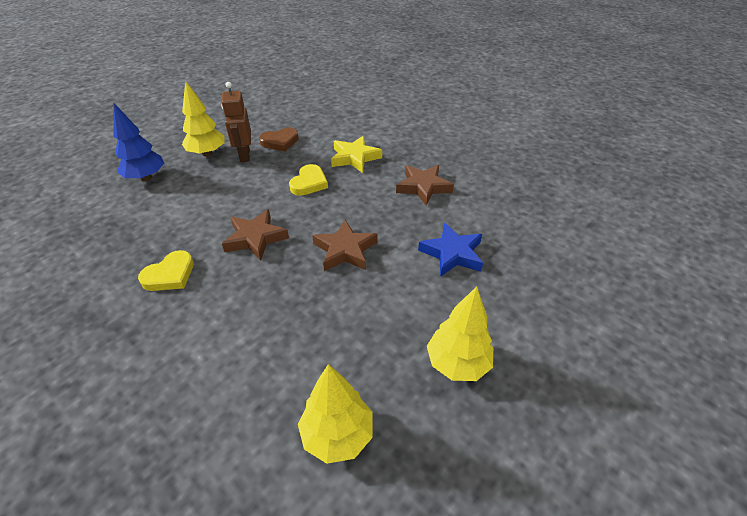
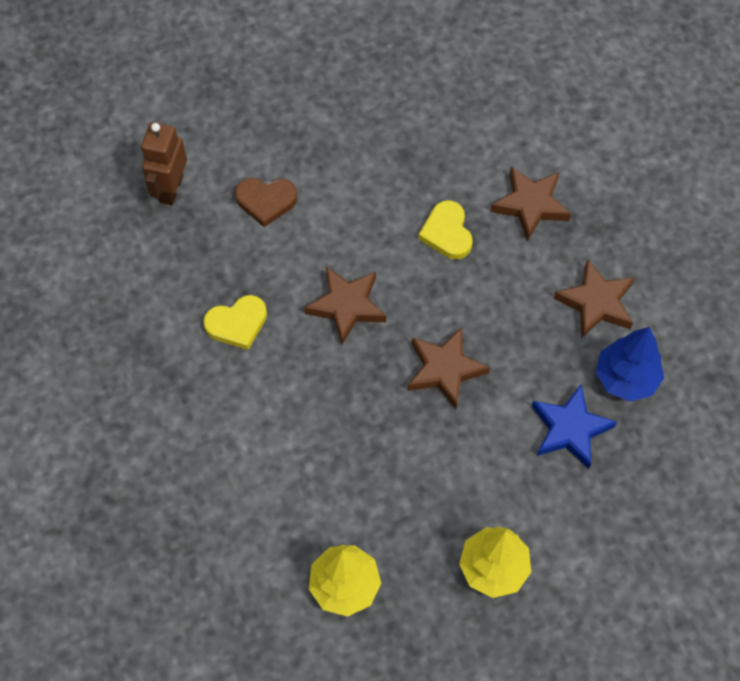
camera: 25 degrees right, 20 degrees up
blue tree [113,102,164,181] -> blue tree moved to [596,327,664,402]
yellow tree [182,81,225,157] -> none
brown robot [221,82,251,162] -> brown robot moved to [141,122,187,205]
brown heart [259,127,299,151] -> brown heart moved to [235,178,297,227]
yellow heart [289,164,328,196] -> yellow heart turned 120 degrees clockwise [418,200,473,259]
yellow star [331,136,382,173] -> brown star [490,167,571,241]

